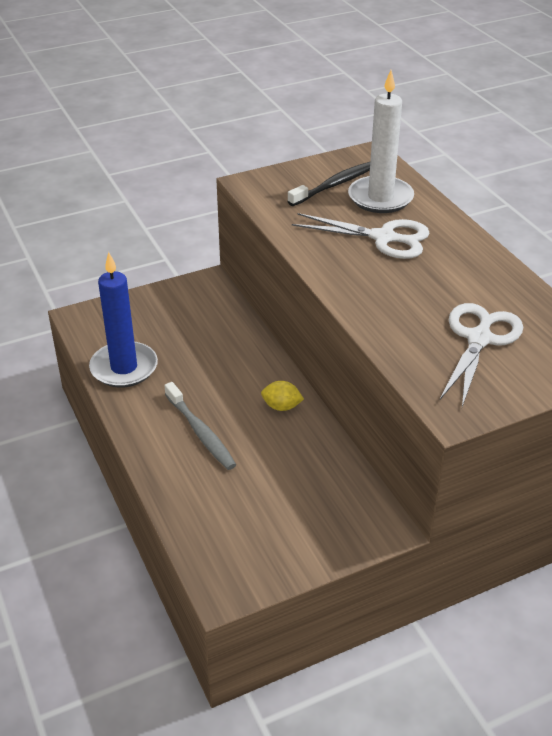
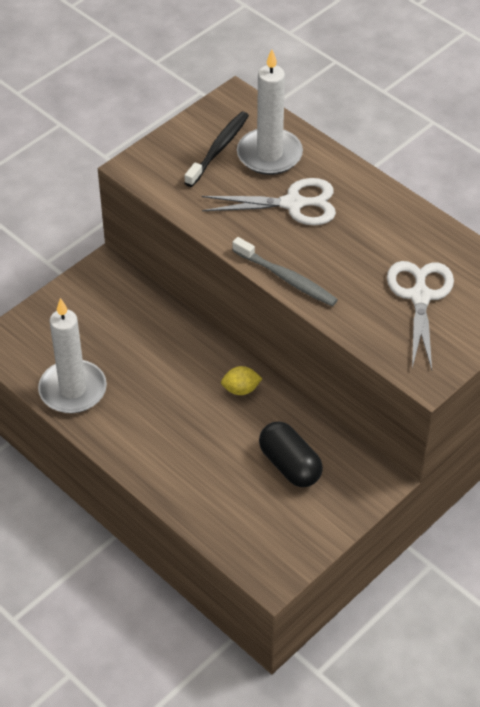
camera: 20 degrees left, 10 degrees up
blue candle [89,252,158,388] -> white candle [38,298,107,413]
grey toothbrush [164,382,236,470] -> grey toothbrush moved to [232,237,338,306]
none -> black capsule [259,421,323,487]

